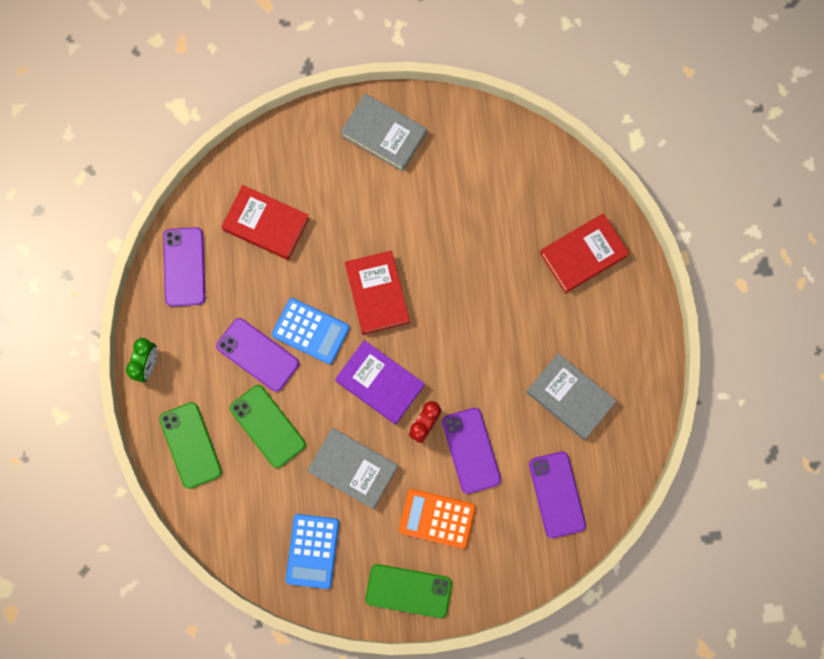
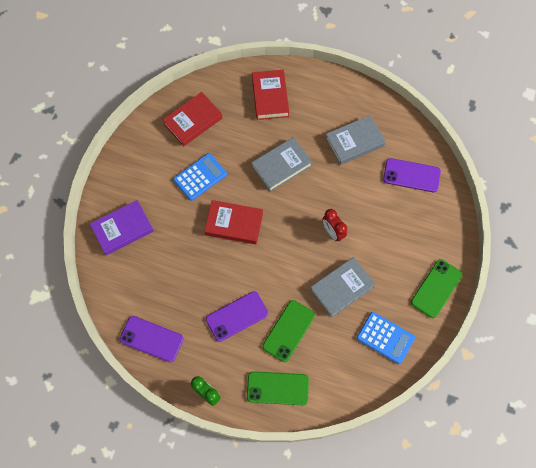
camera: 65 degrees left, 10 degrees down
red book [221,185,309,260] -> red book moved to [163,92,222,147]
green phone [230,385,306,468] -> green phone turned 45 degrees counterclockwise [262,300,315,362]
blue calculator [272,298,350,364] -> blue calculator moved to [173,153,227,201]
purple book [335,340,425,425] -> purple book moved to [90,200,154,255]
grey book [340,93,427,172] -> grey book moved to [251,137,312,192]
orange calculator [399,489,476,549] -> none
purple phone [442,408,501,494] -> none

